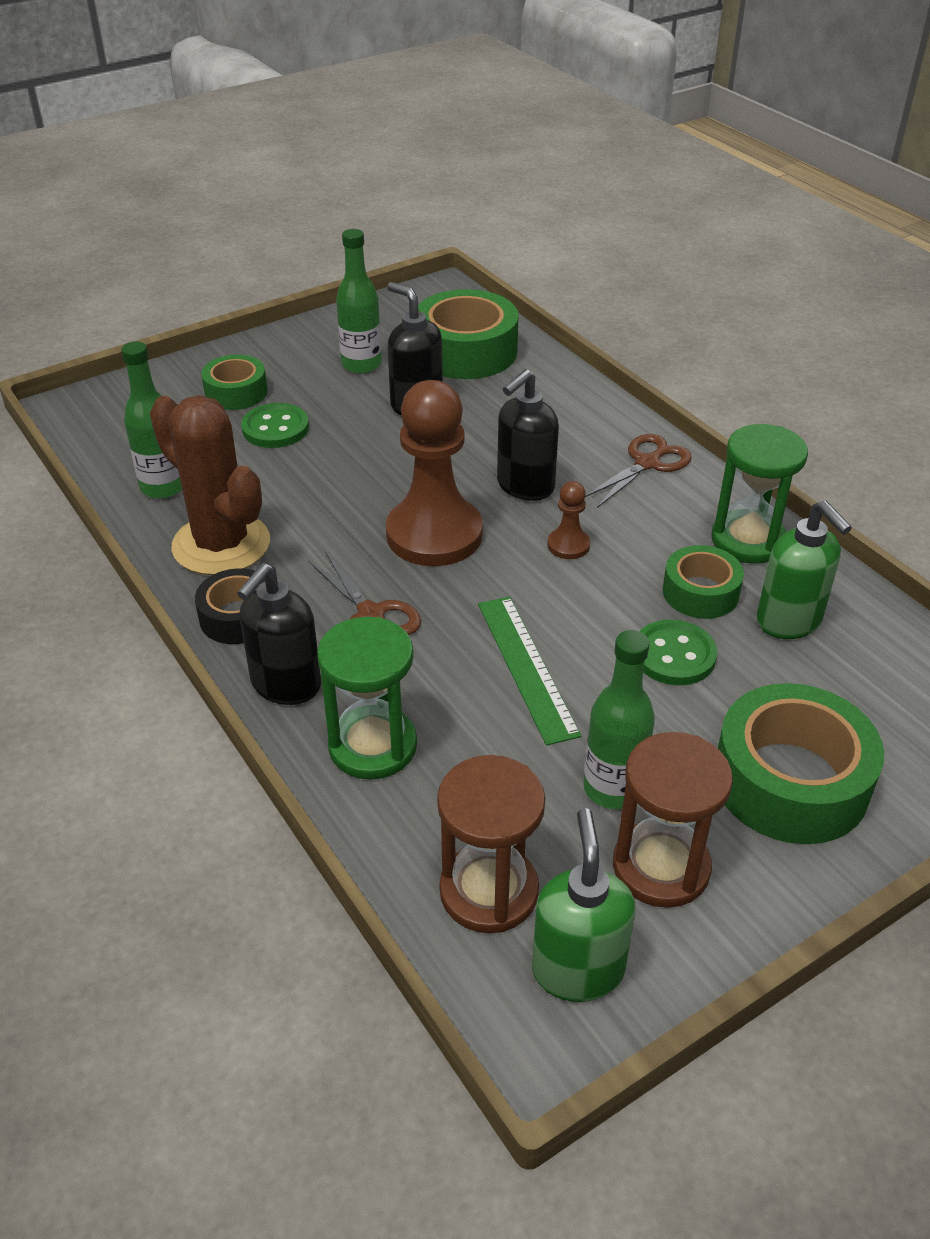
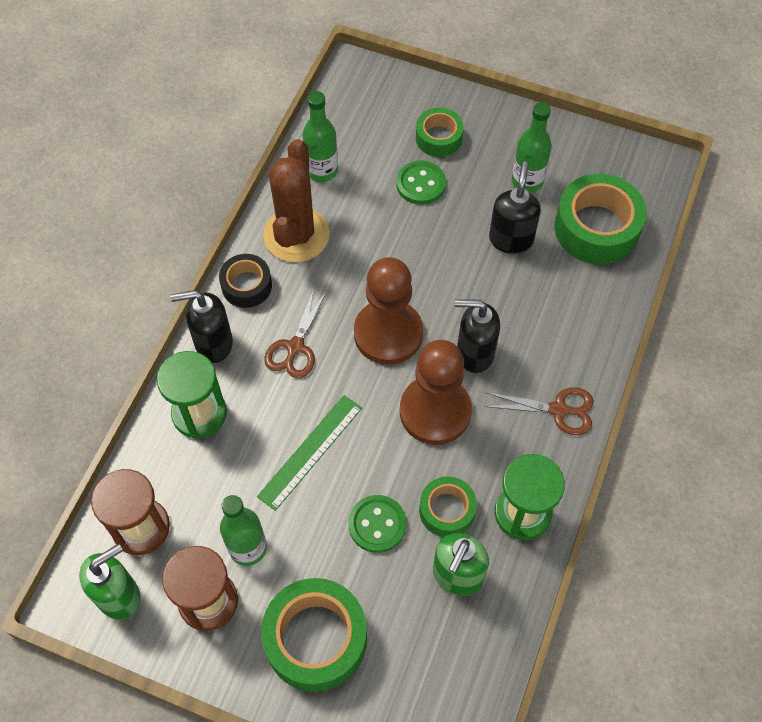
camera: 55 degrees right, 20 degrees up
brown pawn [547,481,590,559] -> brown pawn [400,340,472,445], size x2.29

